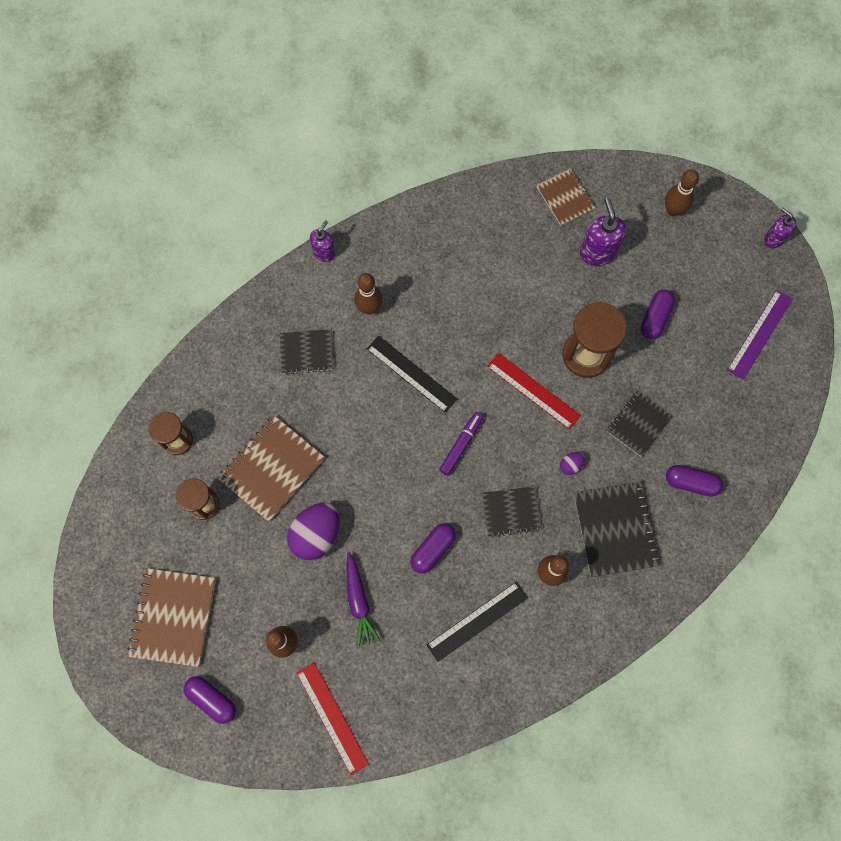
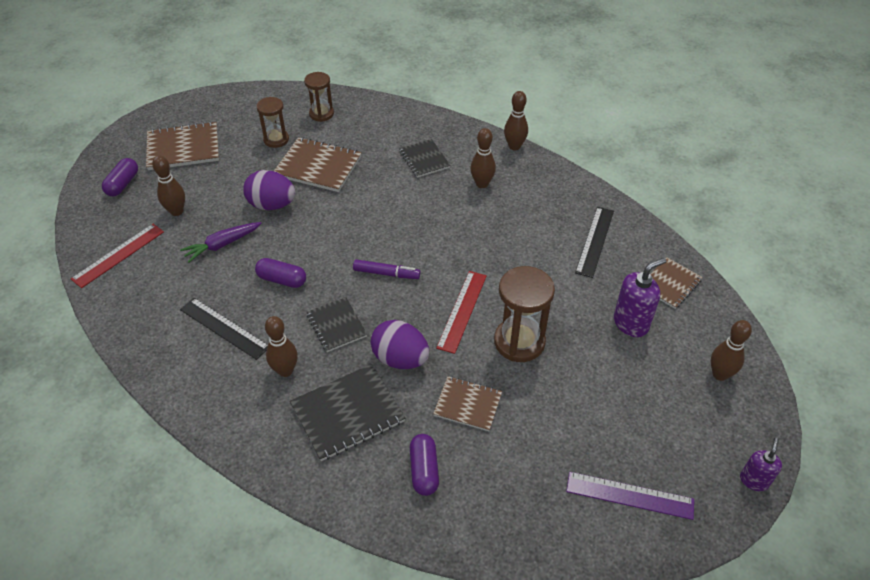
camera: 70 degrees right, 25 degrees down
purple soap dispenser [310,221,335,262] -> brown bowling pin [504,91,528,150]
black ruler [367,335,457,413] -> black ruler moved to [575,207,614,278]
purple egg [560,452,585,475] -> purple egg [371,320,429,369], size x2.22
black notebook [607,391,672,457] -> brown notebook [433,376,502,431]
purple capsule [641,289,675,339] -> none

